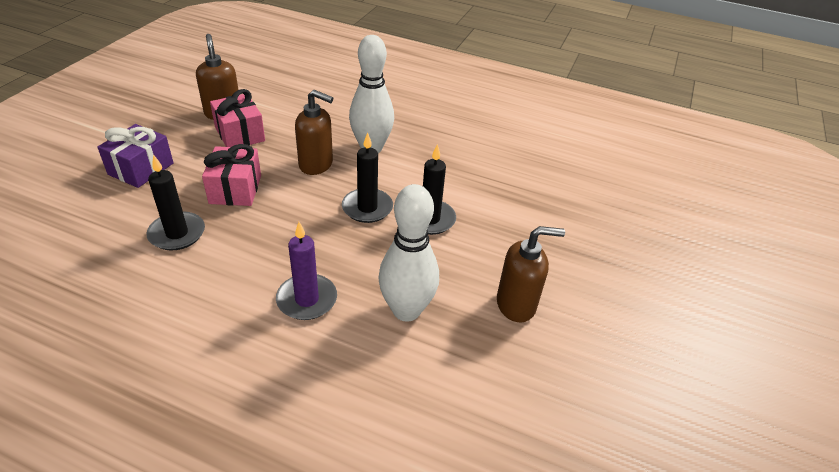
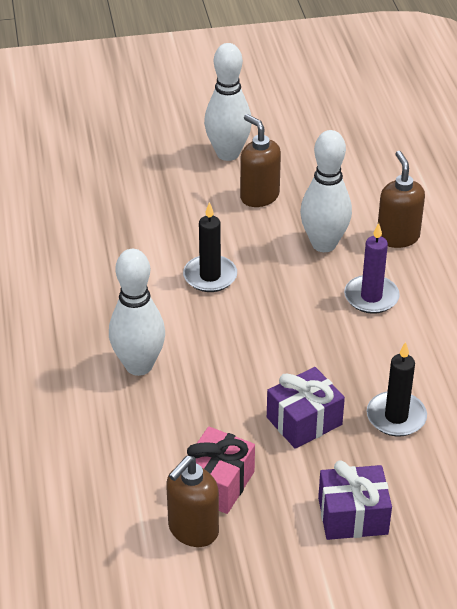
camera: 120 degrees left, 0 degrees up
pink gift [202,144,261,206] -> purple gift [267,367,345,449]
brown soap dispenser [295,90,333,175] -> brown soap dispenser moved to [378,151,425,248]
black candle [342,132,393,223] -> none
none -> white bowling pin [204,43,252,161]

